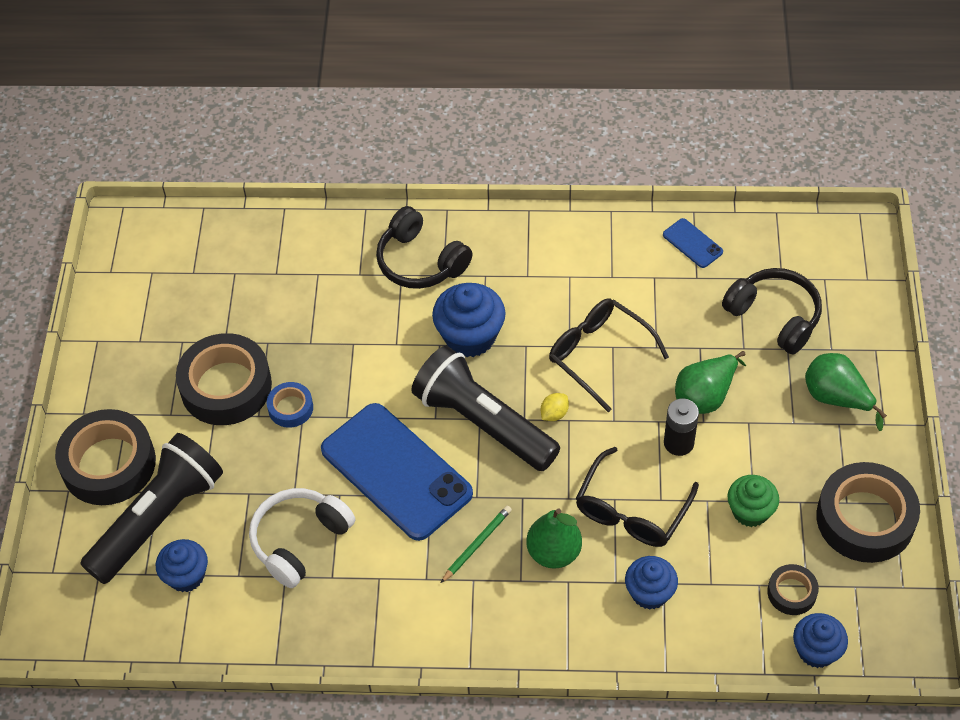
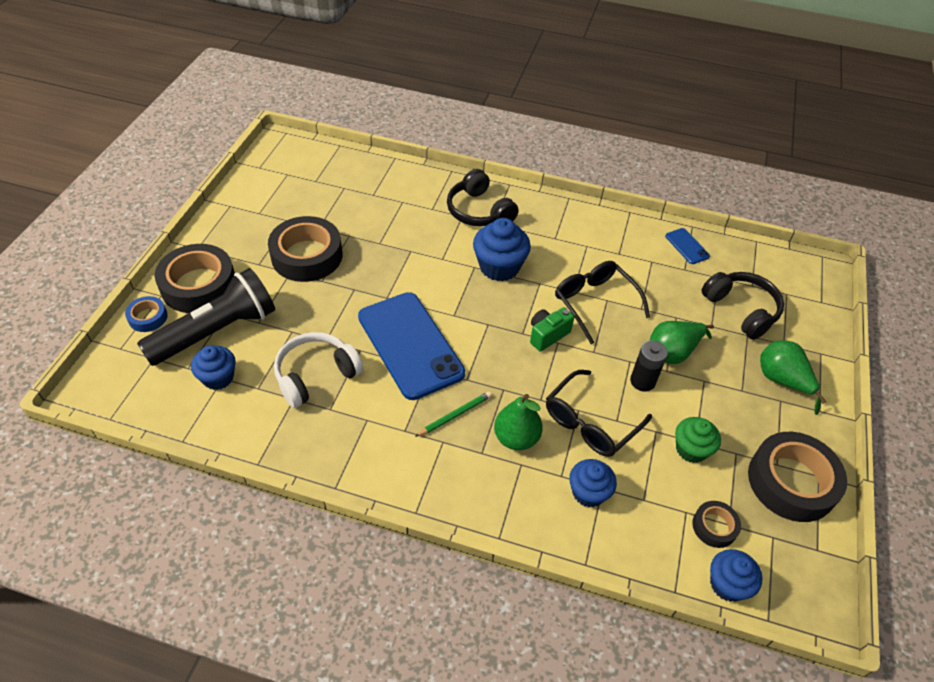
camera: 10 degrees right, 5 degrees down
blue tape [267,382,313,428] -> blue tape moved to [125,296,168,332]
black flashlight [411,346,560,471] -> none
yellow lemon [541,393,569,421] -> green camera [530,307,574,351]

